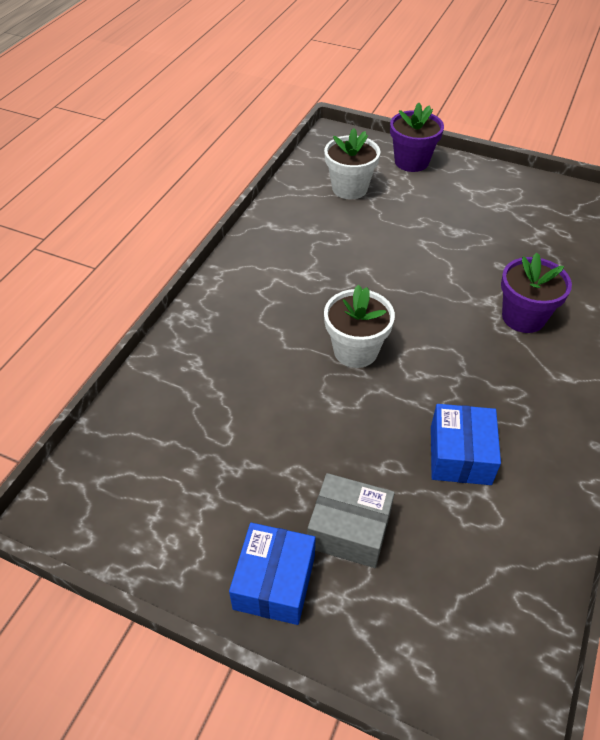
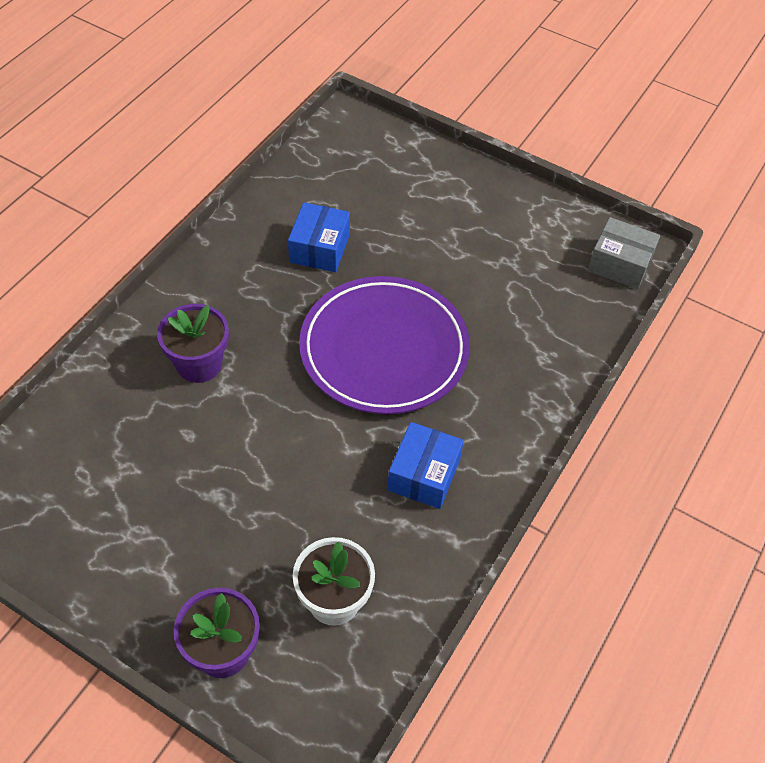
camera: 175 degrees left, 5 degrees up
blue box [229,523,316,625] -> blue box moved to [387,422,464,509]
grey box [308,473,395,568] -> grey box moved to [588,217,660,289]
white flower pot [324,285,395,368] -> purple plate [299,276,470,414]

